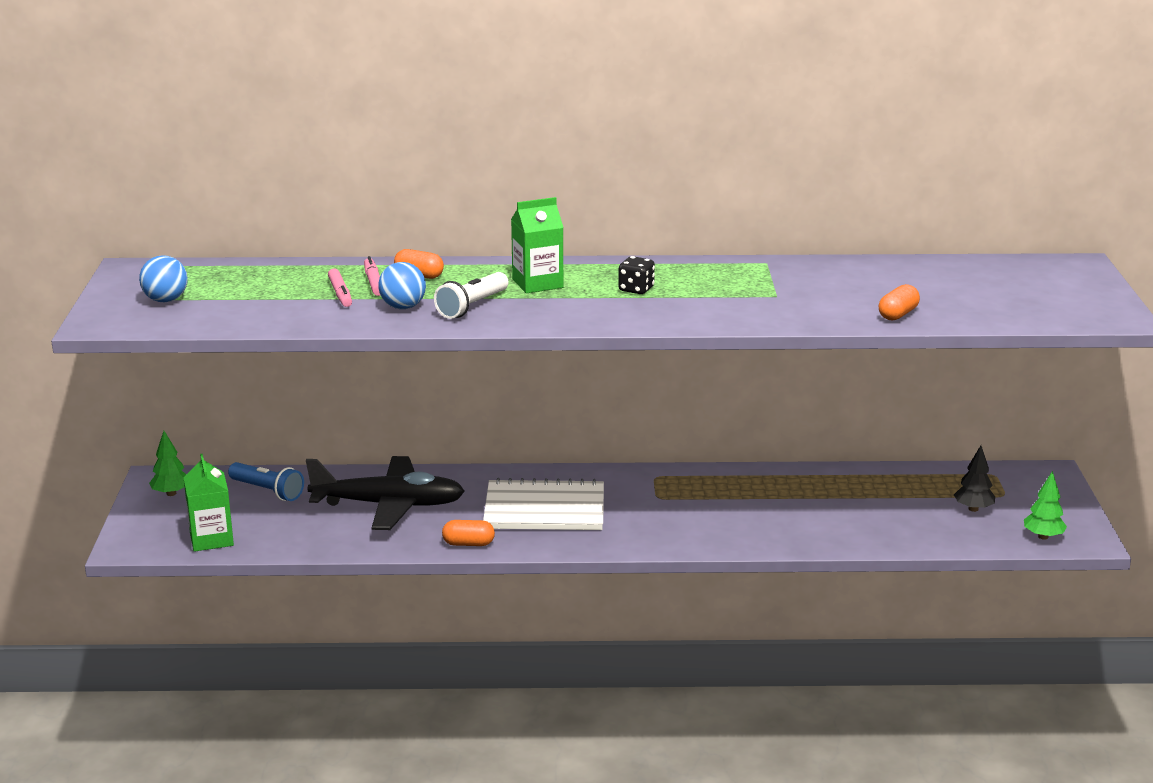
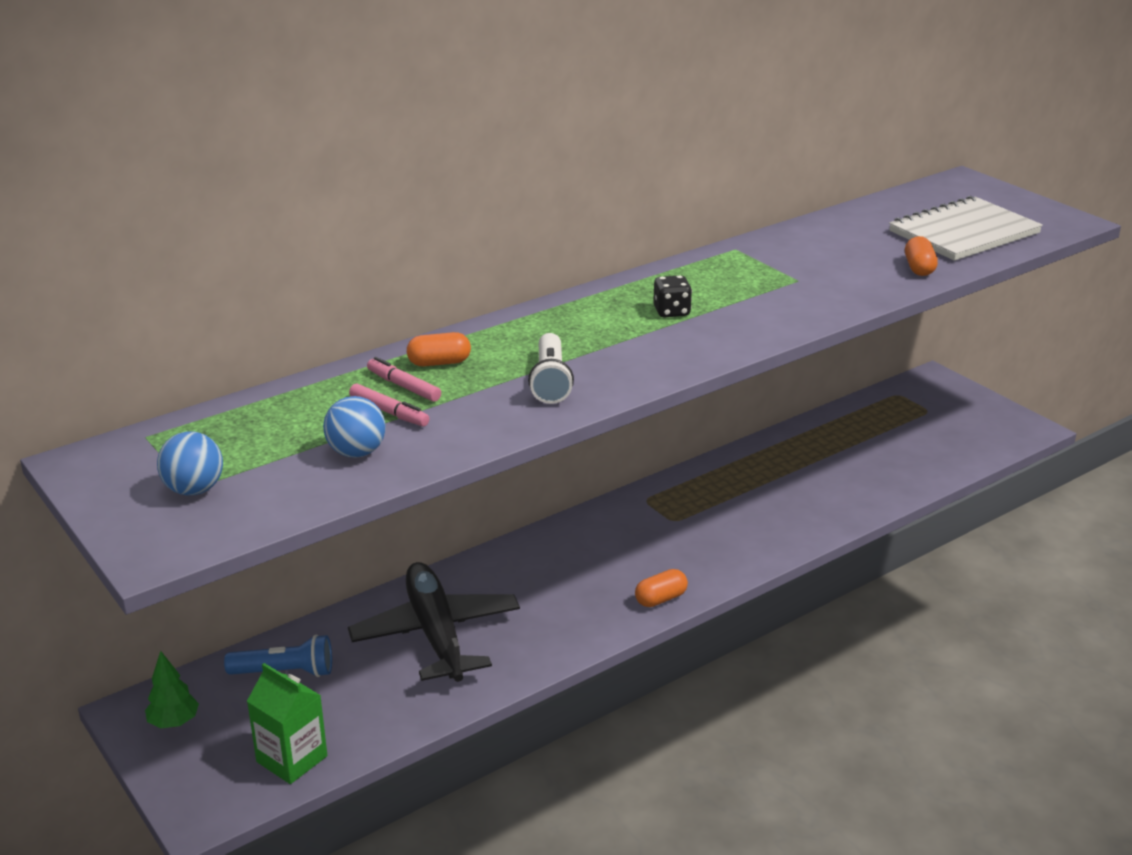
camera: 35 degrees left, 5 degrees up
black plane [306,456,465,530] -> black plane turned 75 degrees counterclockwise [348,562,520,682]
blue ball [378,262,426,309] -> blue ball moved to [323,396,386,458]
orange capsule [442,520,495,546] -> orange capsule moved to [635,569,688,607]
white notebook [483,478,604,530] -> white notebook moved to [889,196,1043,261]
green carton [511,197,564,293] -> none
black tree [954,445,995,512] -> none
green tree [1024,471,1067,540] -> none

